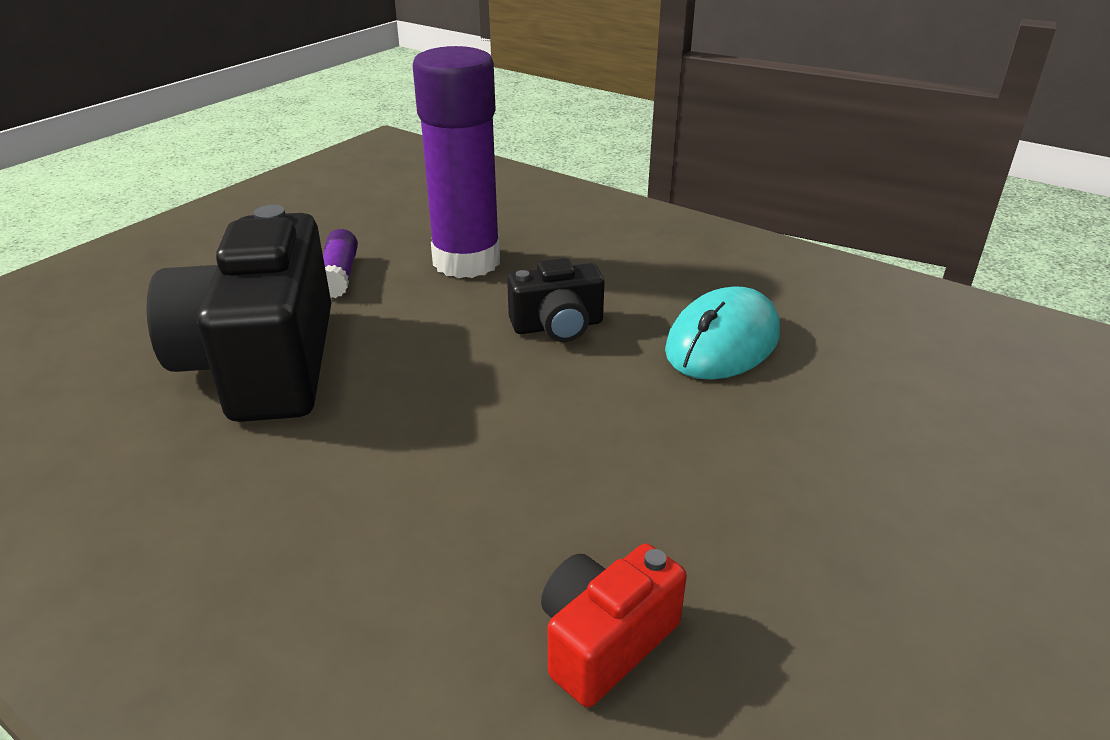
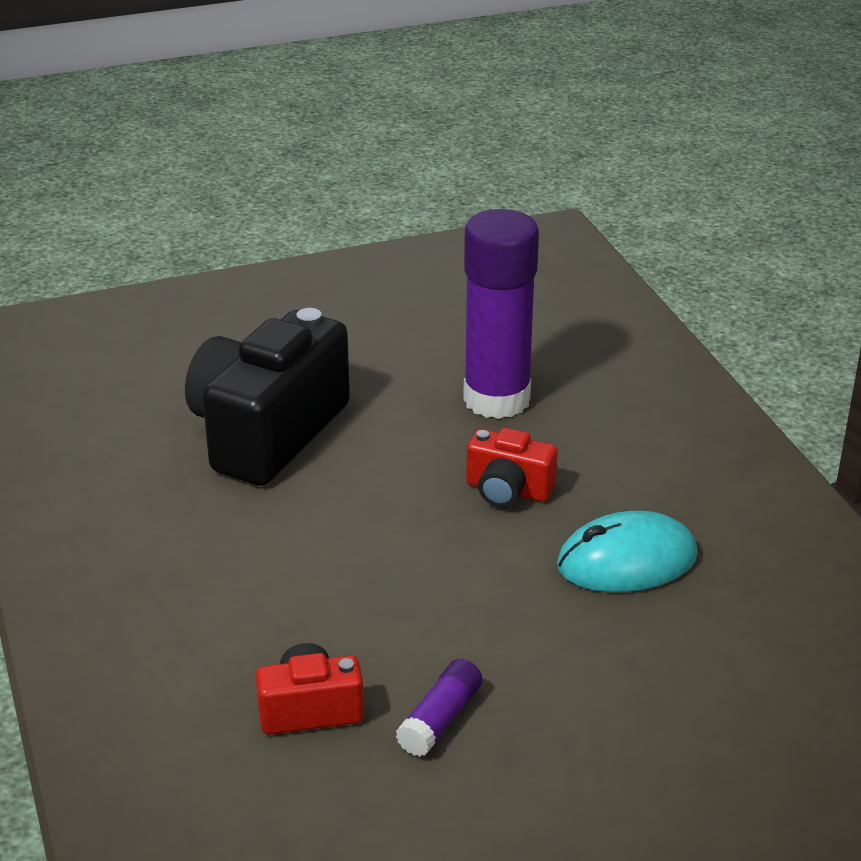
camera: 35 degrees right, 0 degrees up
purple glue stick [323,229,358,298] -> purple glue stick moved to [396,659,482,757]
black camera [507,258,605,342] -> red camera [466,428,558,508]

